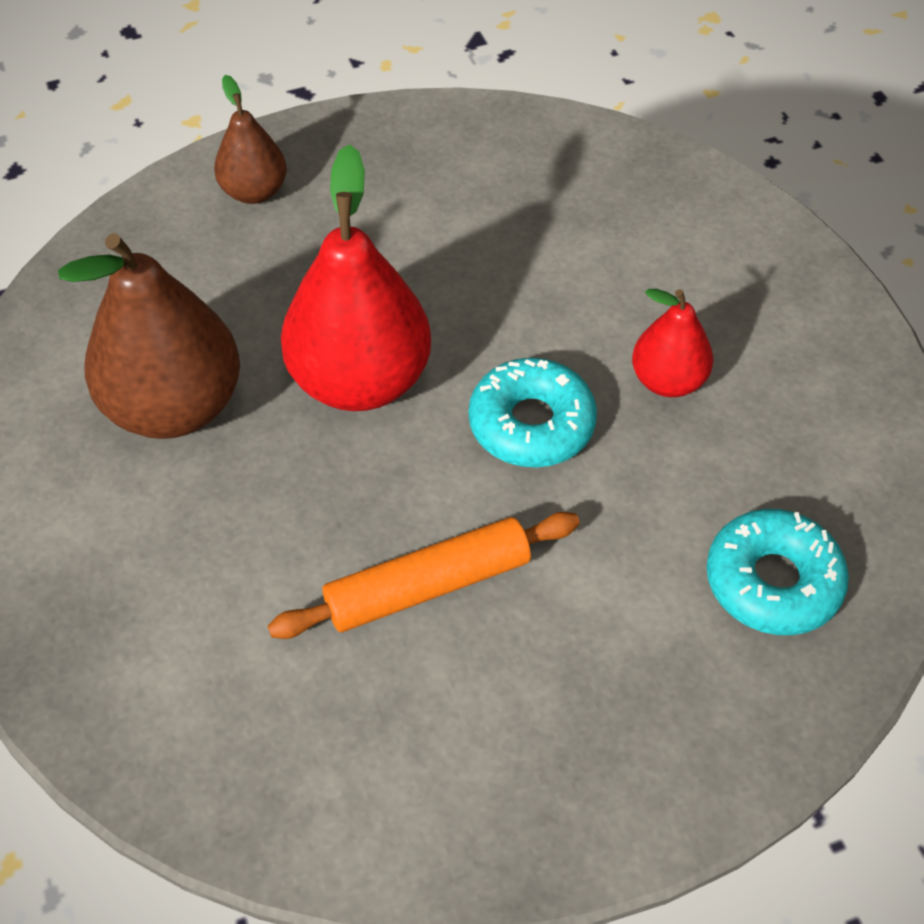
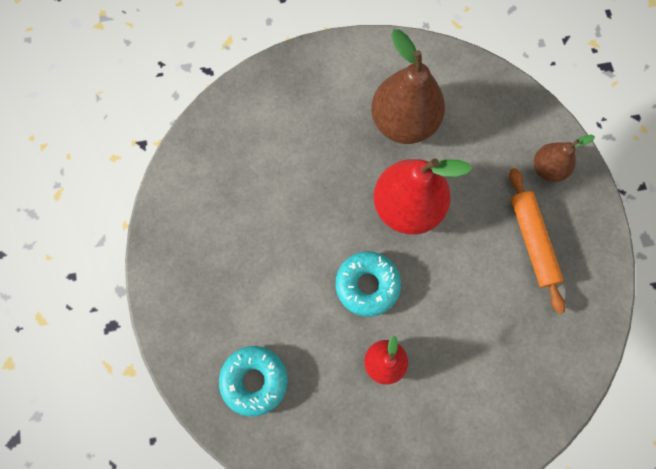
camera: 100 degrees right, 20 degrees up
orange rolling pin [268,512,580,639] -> orange rolling pin moved to [509,168,566,314]

